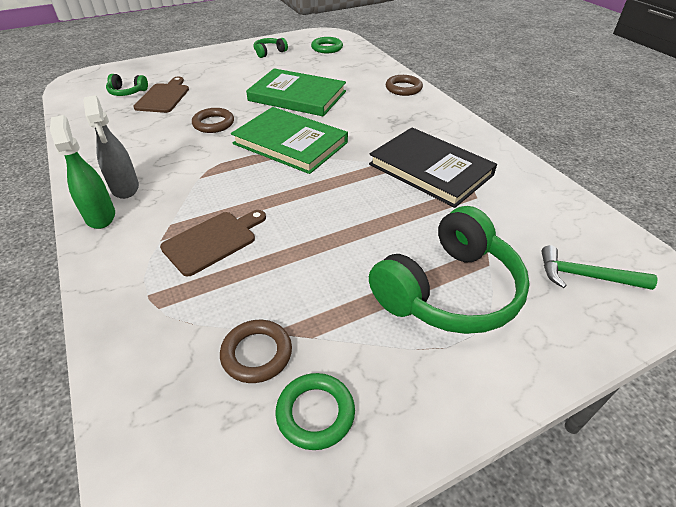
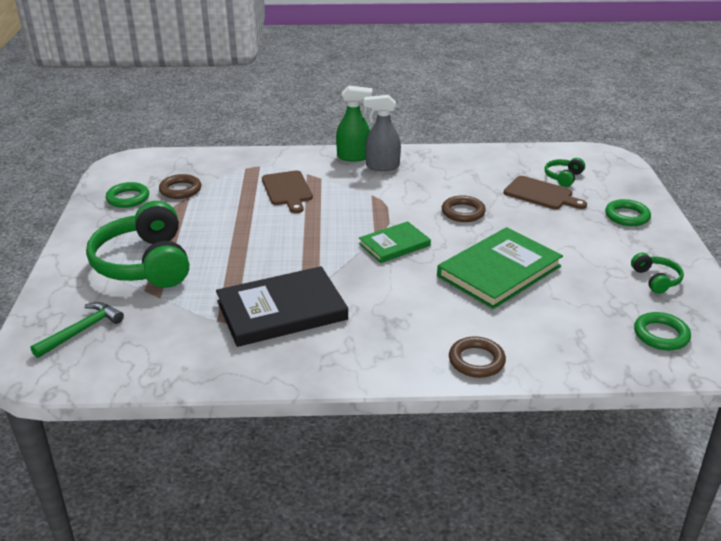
camera: 115 degrees right, 10 degrees down
green book [231,107,348,174] -> green book [359,221,431,263], size x0.59
none -> green ring [605,199,651,226]

